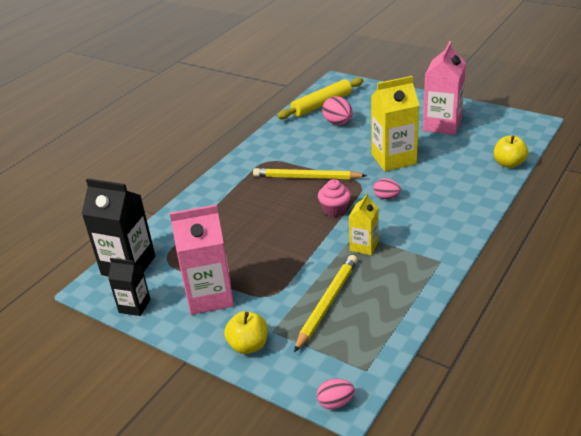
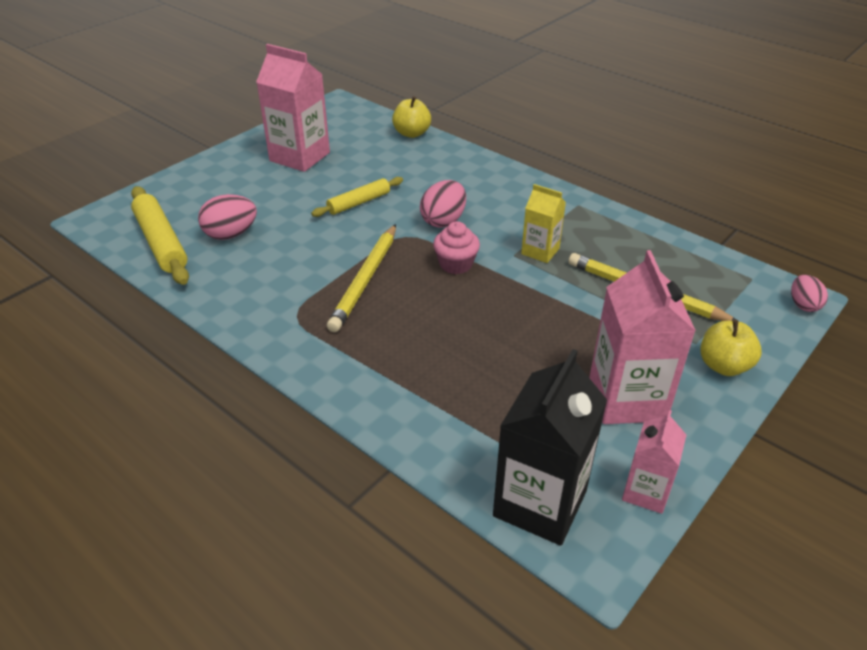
camera: 85 degrees left, 5 degrees up
black carton [108,258,151,316] -> pink carton [622,410,686,514]
yellow carton [371,76,420,171] -> yellow rolling pin [311,177,403,217]
pink egg [373,178,401,199] -> pink egg [420,180,466,228], size x1.53

